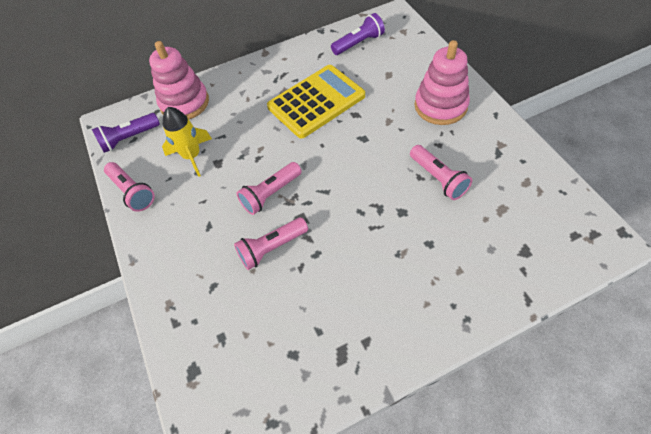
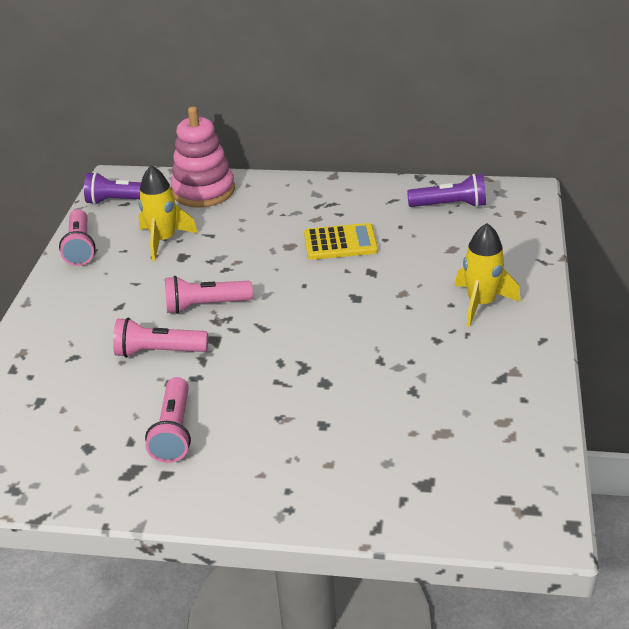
camera: 30 degrees right, 20 degrees down
yellow calculator [267,65,365,139] -> yellow calculator [304,223,378,260], size x0.61
pink flashlight [410,145,472,200] -> pink flashlight moved to [145,377,191,463]
pink stacking toy [414,40,470,125] -> yellow rocket [455,223,521,327]

